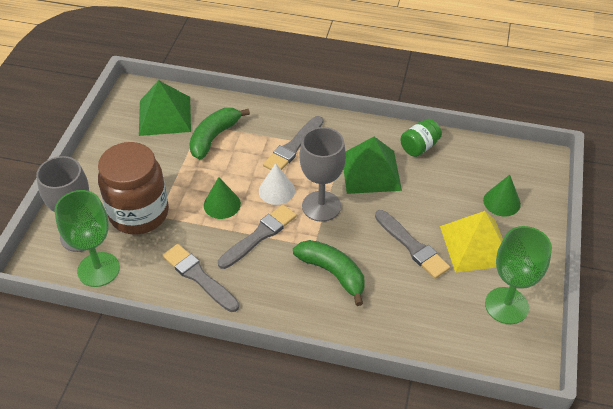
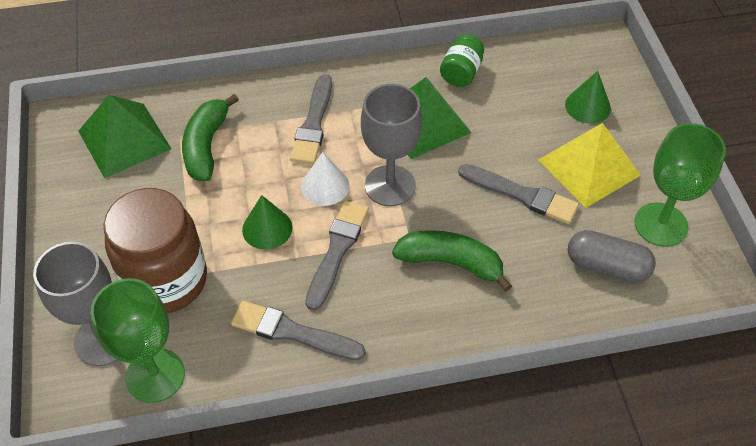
camera: 25 degrees left, 5 degrees up
none -> grey capsule [568,230,656,283]

